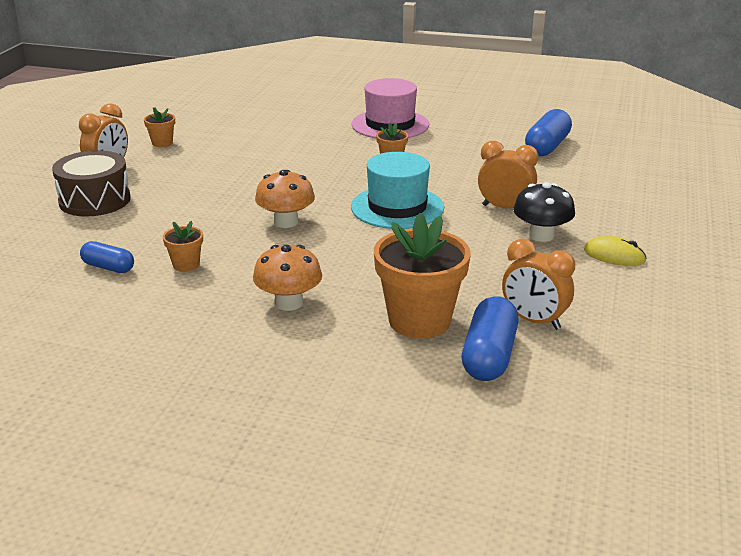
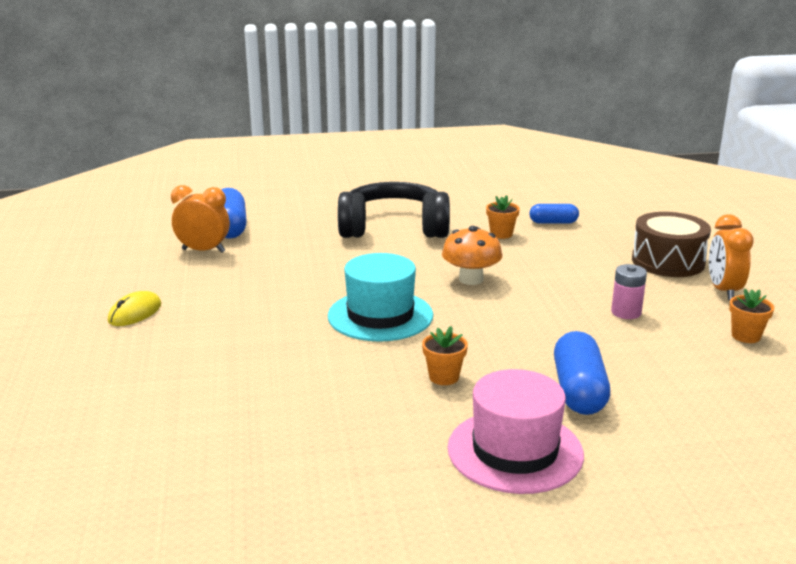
camera: 155 degrees right, 5 degrees down
orange mushroom [253,245,322,311] -> black headphones [338,182,450,238]
orange flower pot [374,213,471,339] -> none
orange clock [478,141,538,209] -> none
black mushroom [513,182,575,242] -> none
blue capsule [525,109,572,156] -> blue capsule moved to [554,331,610,415]
yellow mouse [584,236,647,266] -> yellow mouse turned 60 degrees counterclockwise [108,291,161,326]
none -> pink battery [611,264,647,319]

